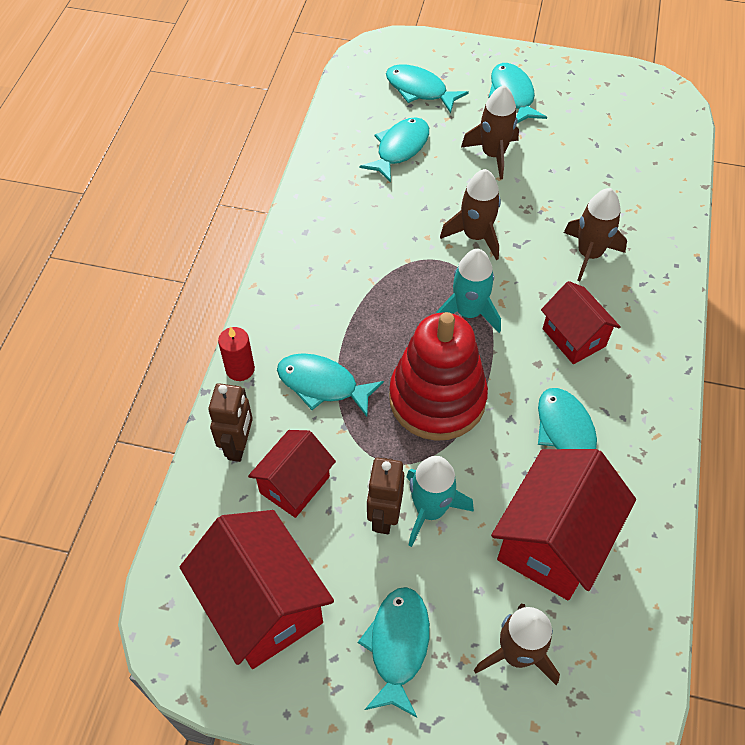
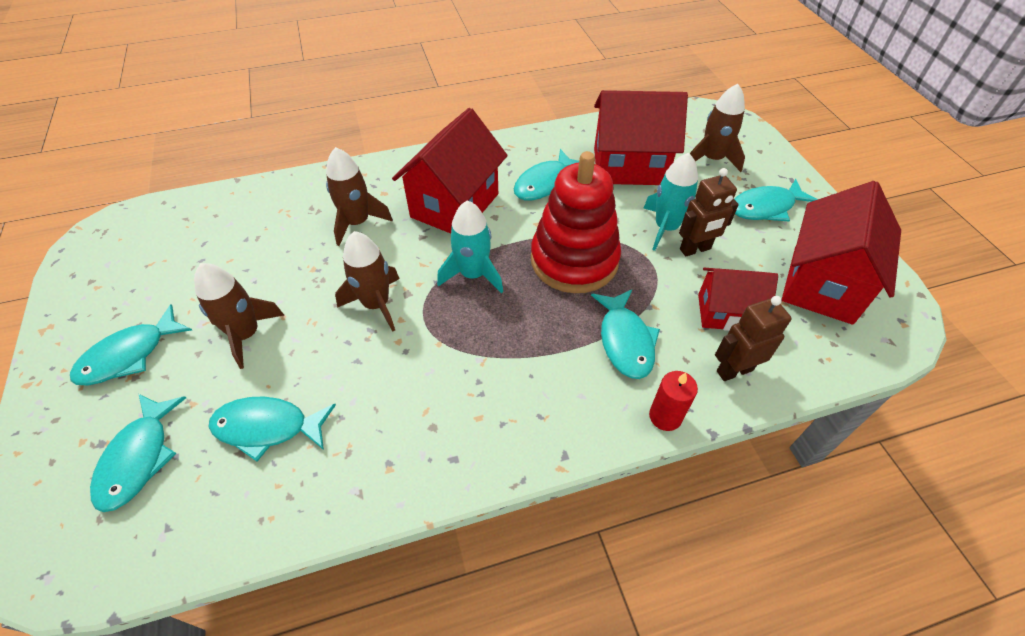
camera: 120 degrees left, 5 degrees down
red house [541,281,620,364] -> red house [392,108,508,234], size x1.64

